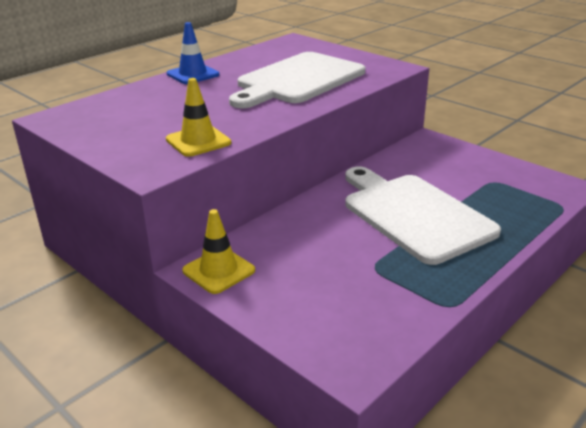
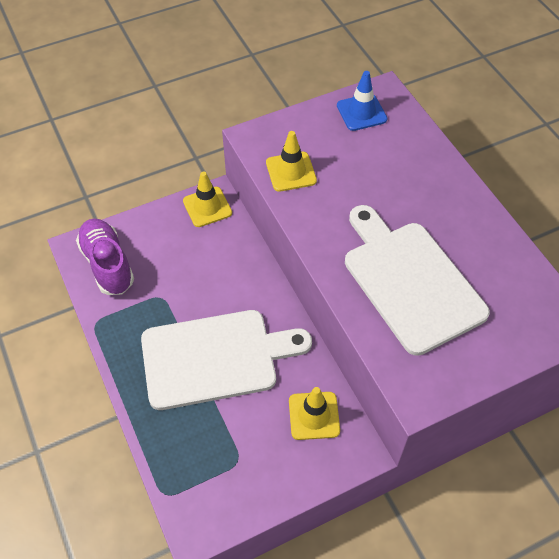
camera: 110 degrees right, 25 degrees up
blue traffic cone [167,22,219,84] -> blue traffic cone moved to [337,71,387,131]
none -> purple shoe [76,218,134,295]
none -> yellow traffic cone [289,387,340,440]

